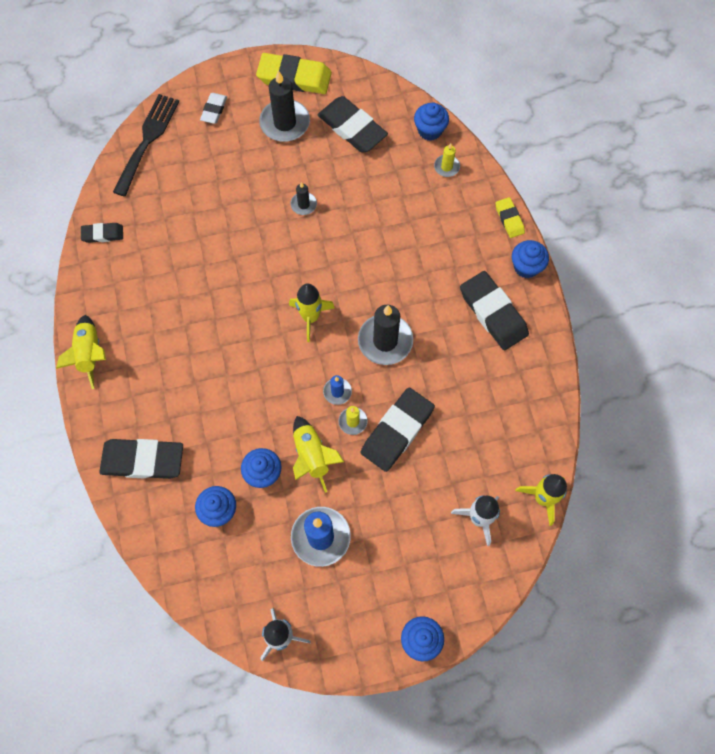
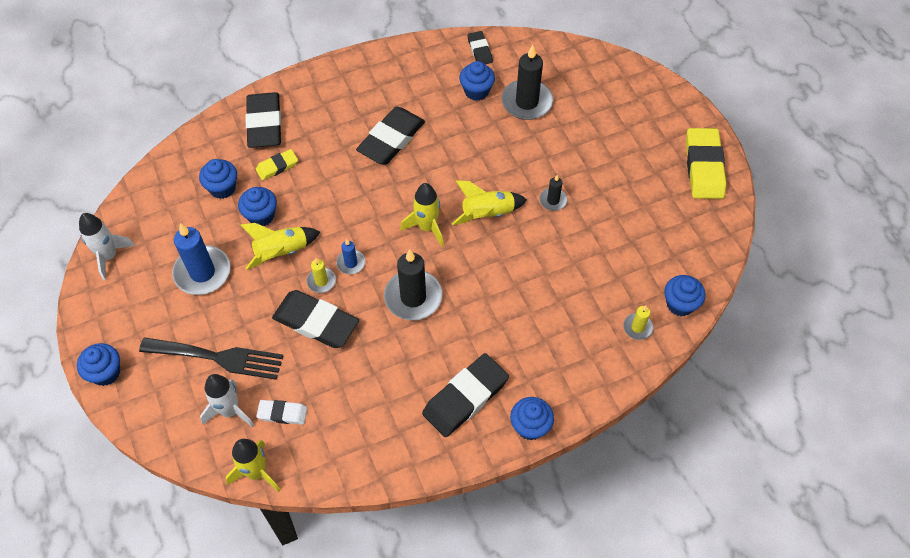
camera: 80 degrees right, 10 degrees down
yellow rocket [56,315,106,389] -> yellow rocket moved to [452,180,527,225]
black fork [113,94,179,197] -> black fork moved to [139,337,284,380]
white eraser [200,93,227,124] -> white eraser moved to [256,400,307,425]
black candle [259,70,310,142] -> black candle moved to [502,45,553,120]
black eraser [318,96,388,153] -> black eraser moved to [356,107,425,165]
yellow eraser [495,197,525,238] -> yellow eraser moved to [256,149,298,180]
none -> blue cupcake [459,61,495,101]

